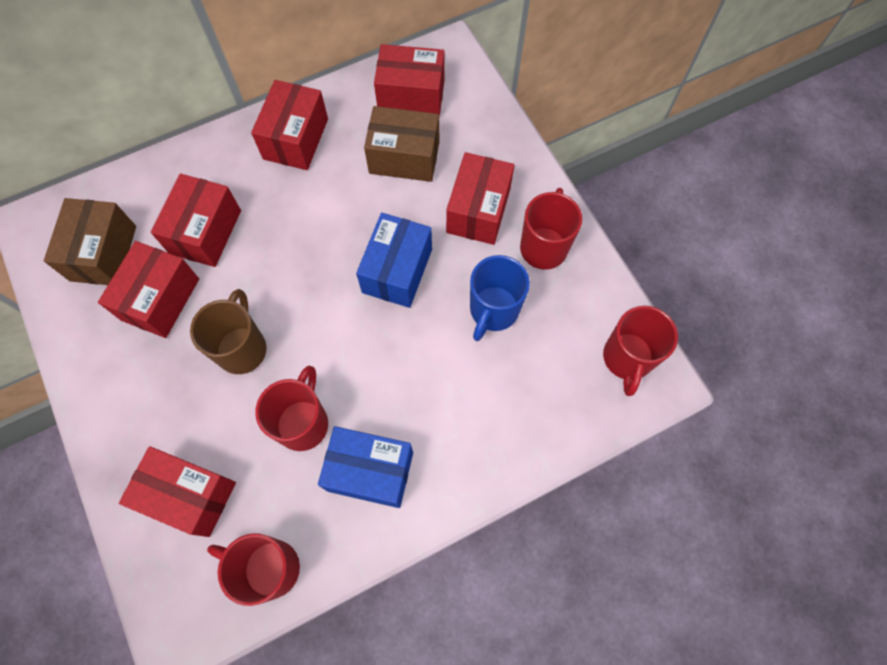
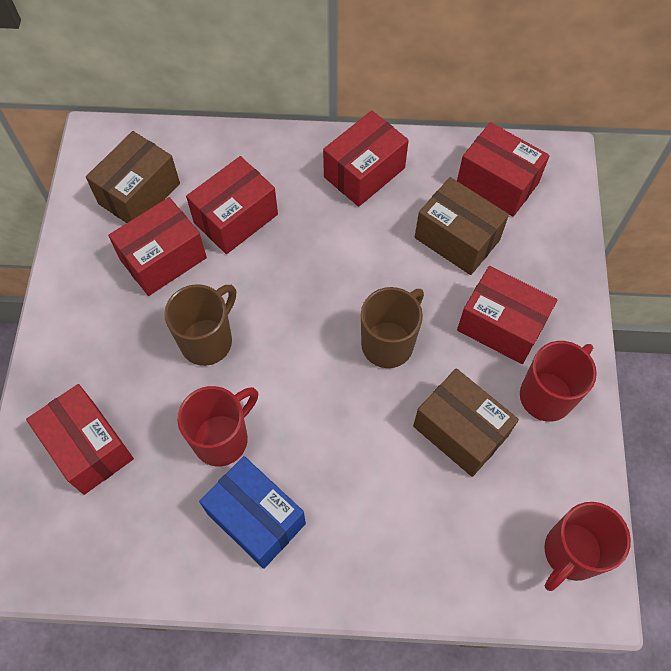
camera: 30 degrees right, 5 degrees down
red mug [207,533,300,606] -> none
blue box [356,213,432,308] -> brown mug [361,287,424,368]
red box [446,152,515,245] -> red box turned 75 degrees clockwise [457,266,557,364]
blue mug [470,255,530,341] -> brown box [413,368,519,477]

